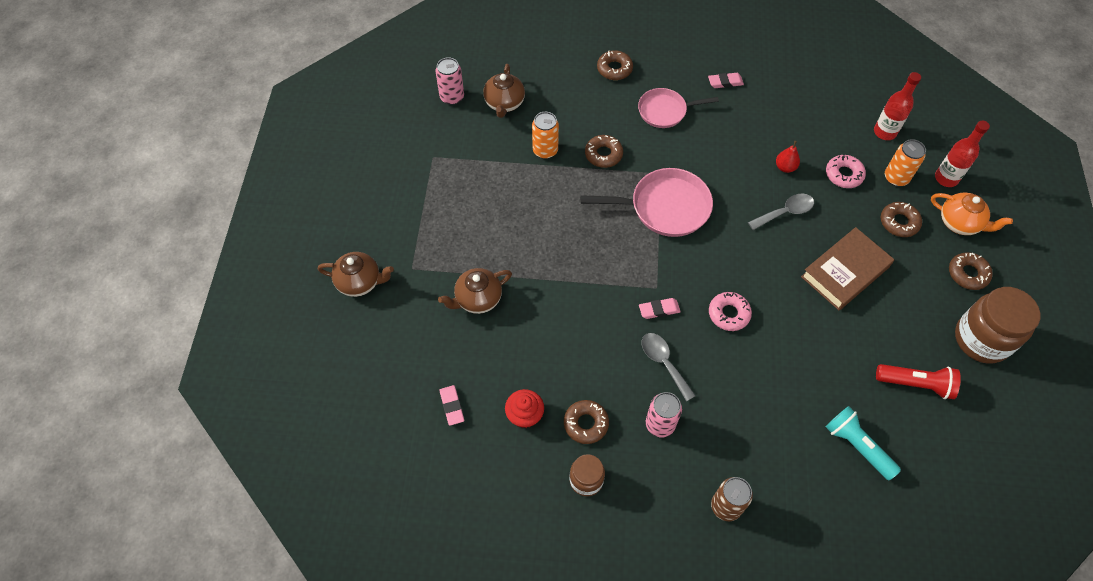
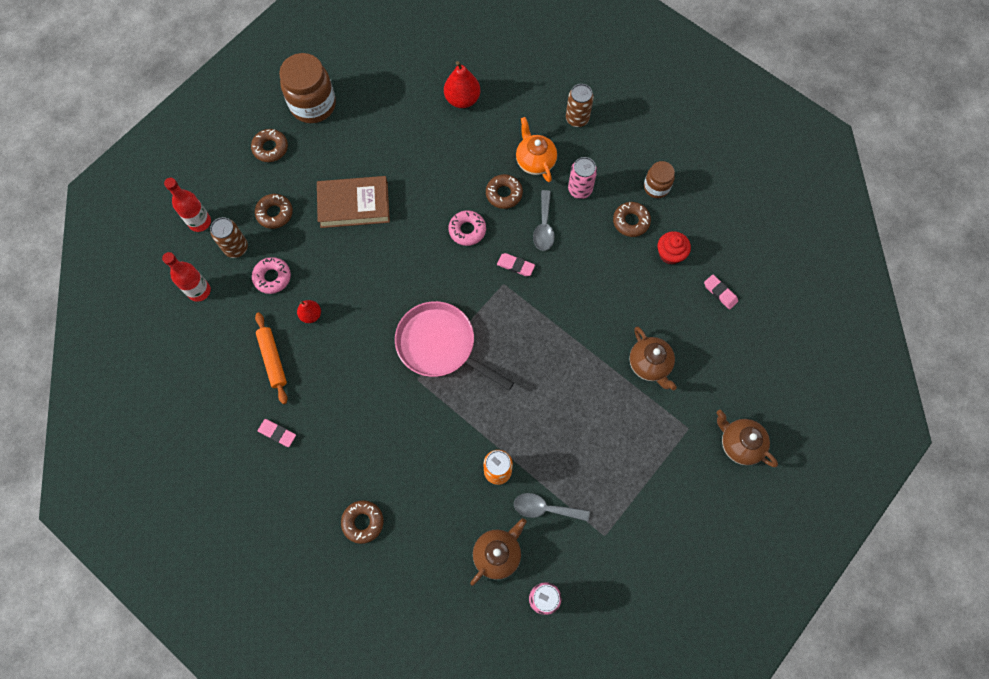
camera: 145 degrees left, 10 degrees up
brown teapot [438,268,512,314] -> brown teapot turned 60 degrees clockwise [629,327,677,390]
pink eraser [439,385,464,426] -> pink eraser turned 60 degrees counterclockwise [704,274,738,310]
brown donut [585,135,623,168] -> brown donut moved to [486,174,523,209]
pink pan [638,88,719,128] -> none
grey spoon [748,193,814,230] -> grey spoon moved to [514,493,590,521]
turquoise flashlight [826,406,901,480] -> red pear [444,61,480,108]
red flashlight [876,364,961,399] -> none
orange can [885,139,926,187] -> brown can [210,217,248,258]
orange teapot [931,193,1013,235] -> orange teapot moved to [516,117,557,182]
none -> orange rolling pin [255,312,288,404]

